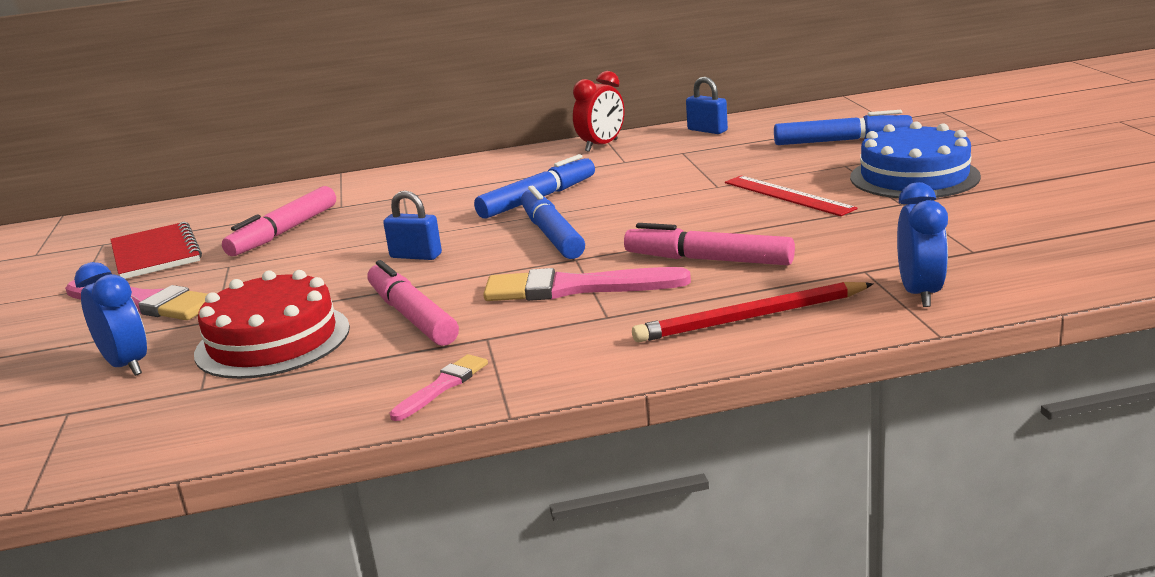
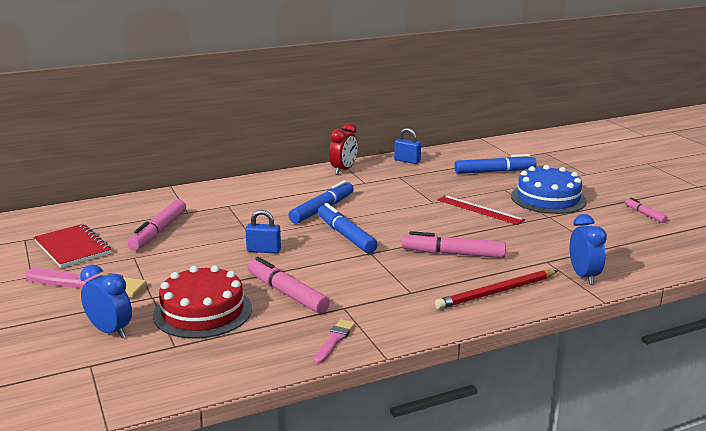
camera: 15 degrees left, 0 degrees up
pink brush [483,267,691,301] -> none
none -> pink marker [625,198,668,223]

